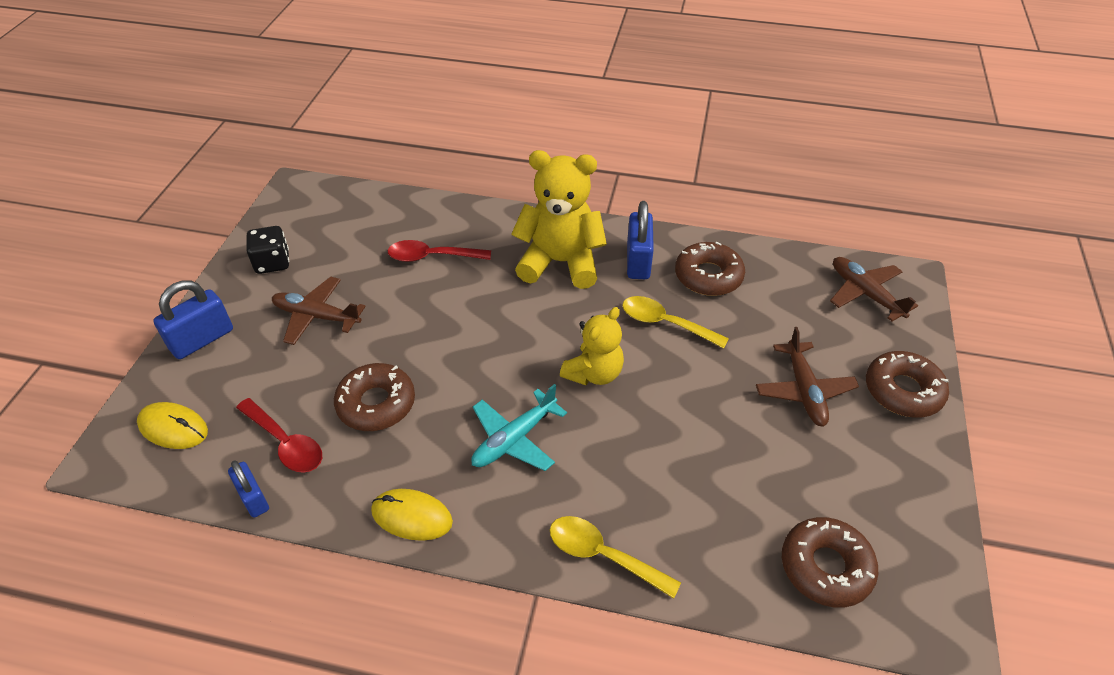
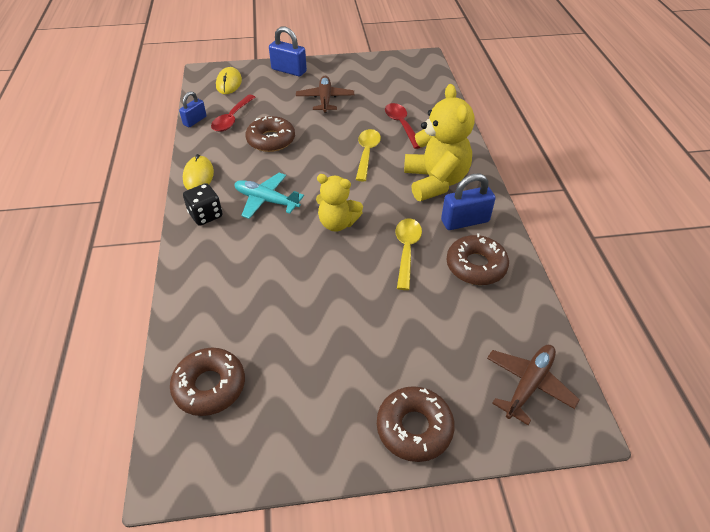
camera: 70 degrees right, 0 degrees up
black dice [247,226,289,274] -> black dice moved to [183,183,223,226]
yellow spoon [550,516,681,599] -> yellow spoon moved to [356,129,381,182]
brown plane [756,327,859,426] -> none

